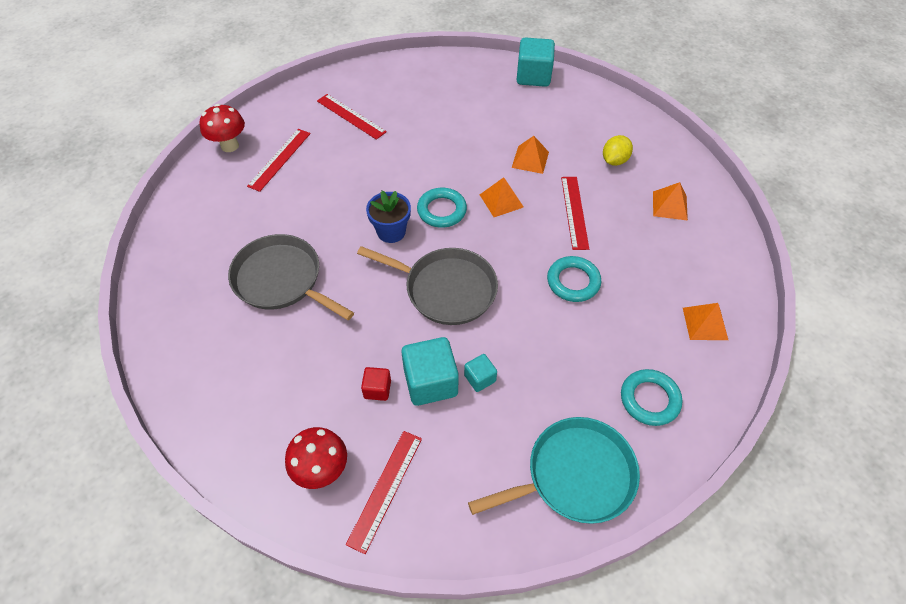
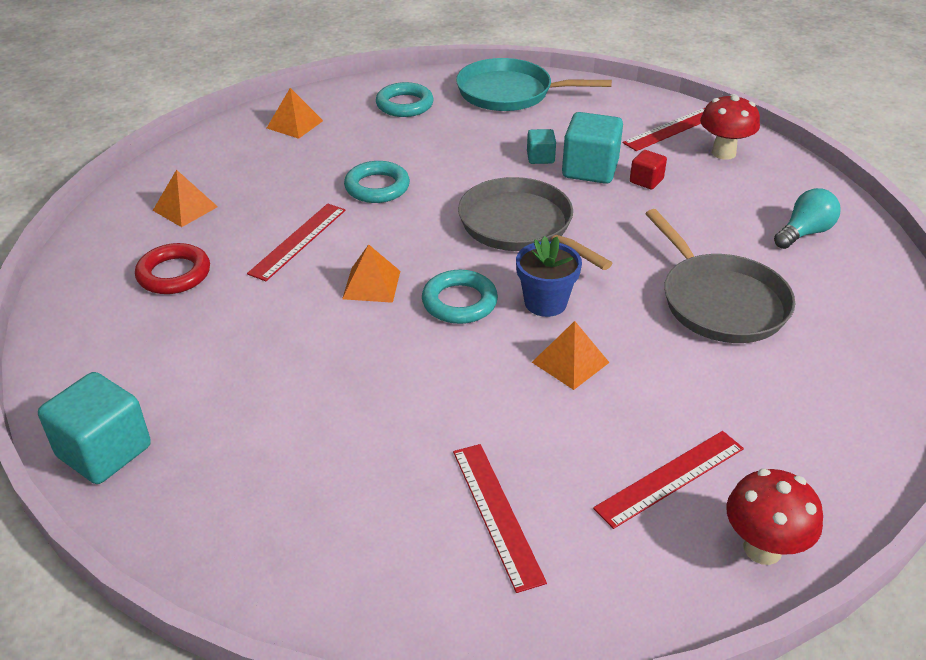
camera: 150 degrees left, 15 degrees down
orange pyramid [512,136,549,174] -> orange pyramid moved to [532,321,610,390]
yellow lemon [603,135,633,166] -> red ring [135,243,210,294]
none -> turquoise light bulb [774,188,840,249]

